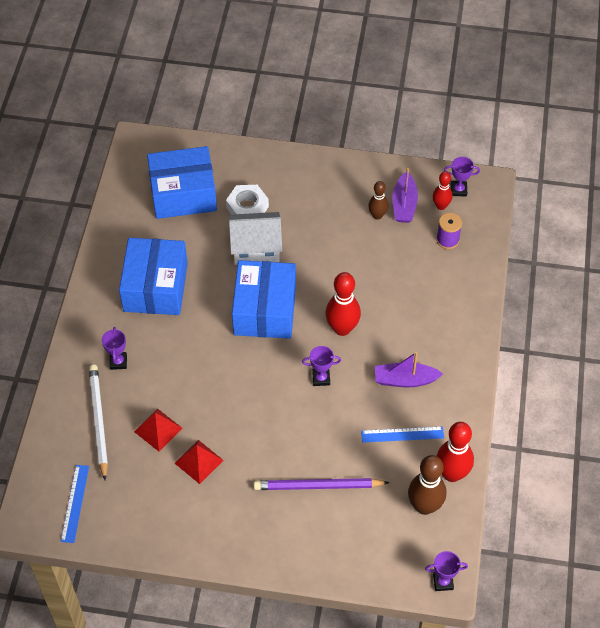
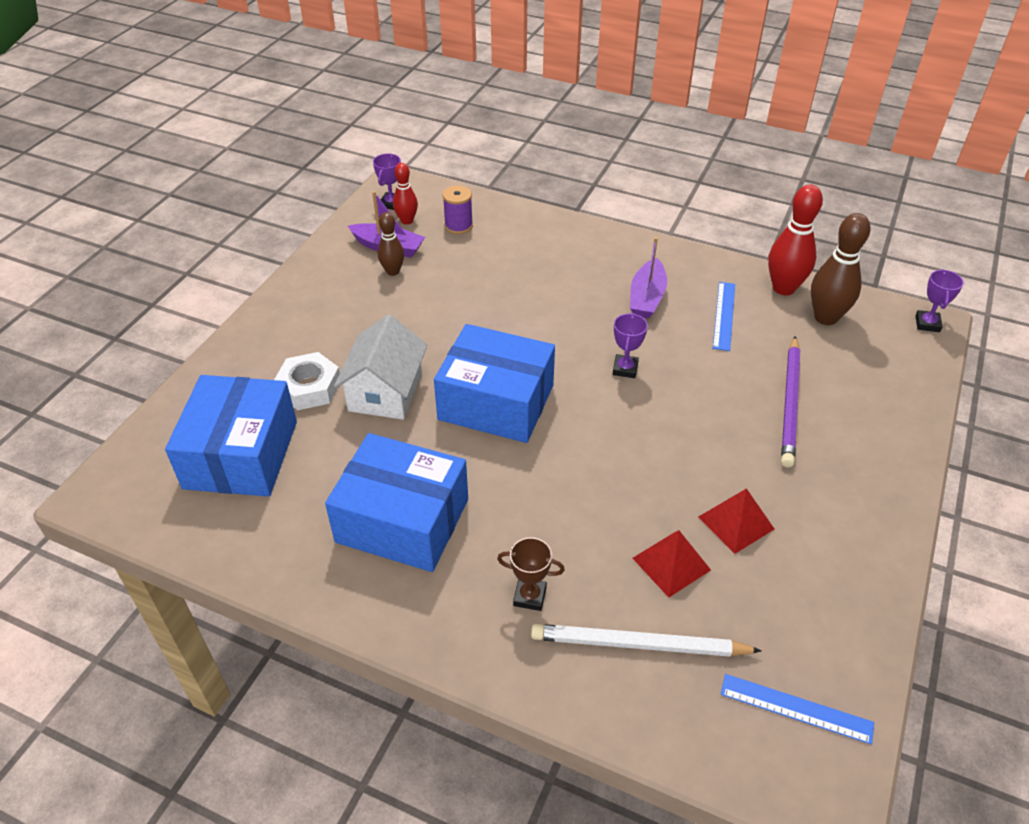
camera: 75 degrees left, 10 degrees down
purple trophy [102,327,127,370] -> brown trophy [497,537,565,611]
red bowling pin [325,272,361,336] -> none

